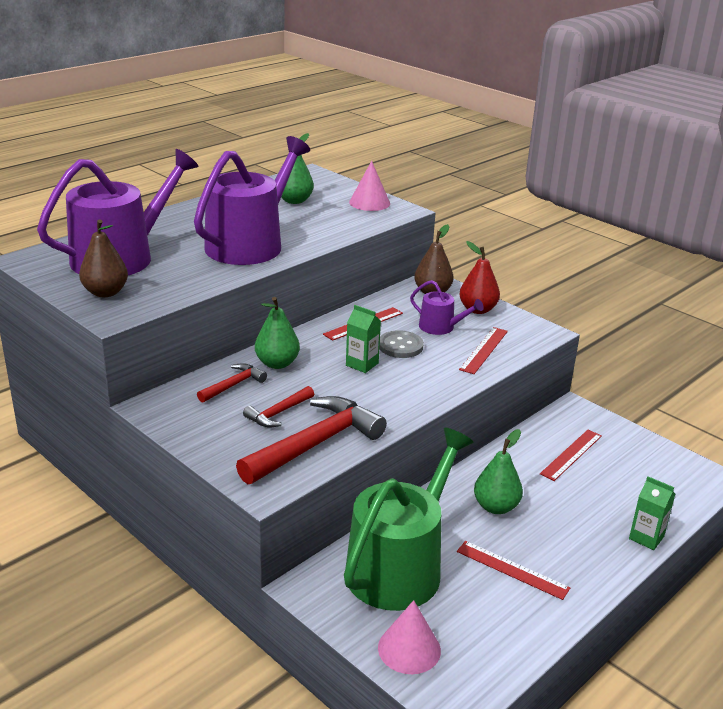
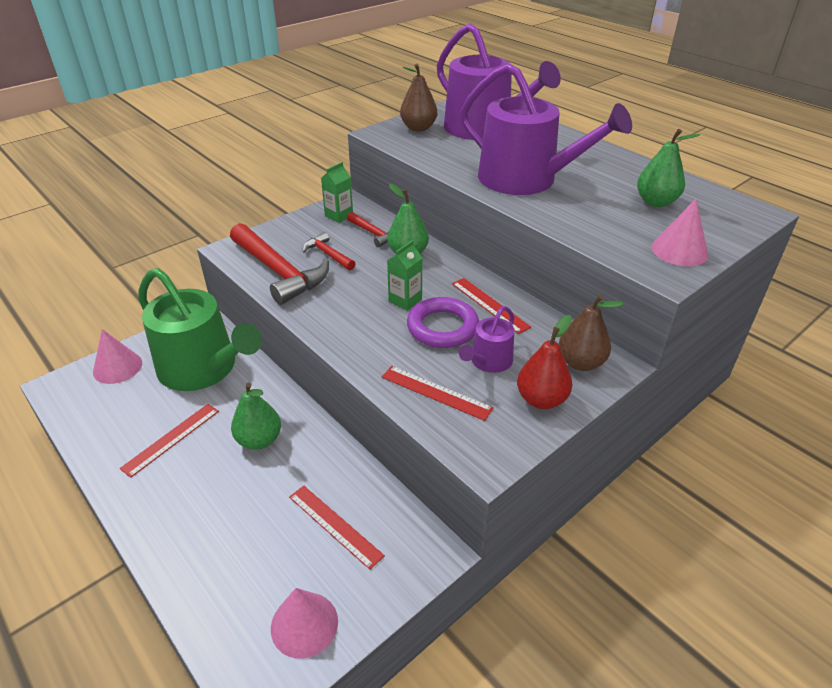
camera: 95 degrees right, 10 degrees up
grey button [379,330,424,358] -> purple ring [407,297,479,348]
green carton [629,476,675,550] -> green carton moved to [321,162,353,223]
none -> pink cone [271,588,338,659]

